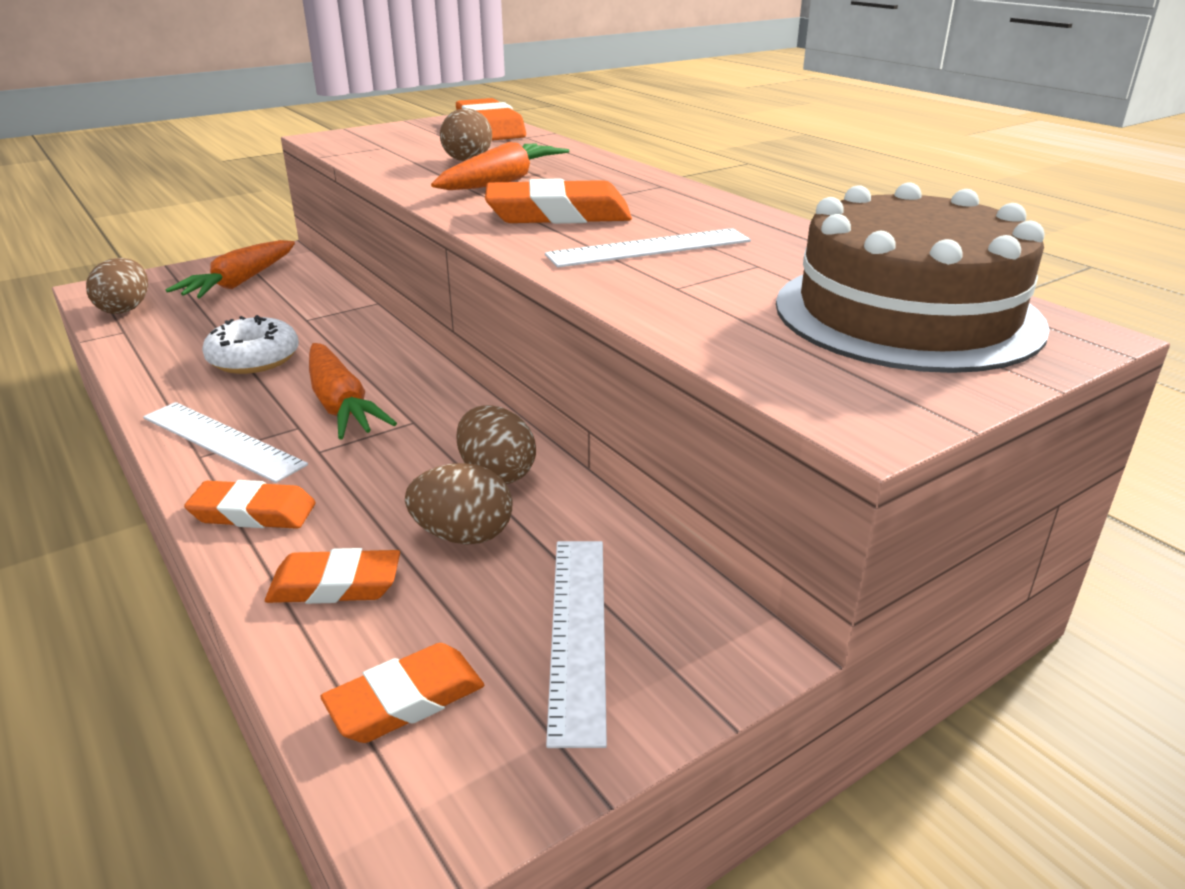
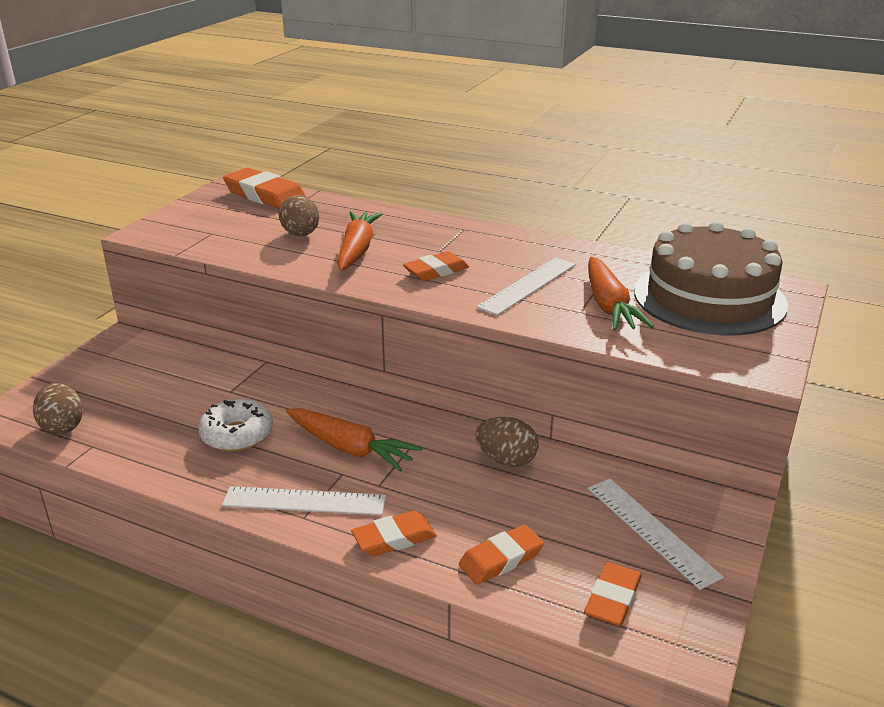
camera: 30 degrees left, 0 degrees up
orange carrot [166,240,295,298] -> orange carrot moved to [588,257,654,331]
brown egg [405,463,513,545] -> none
orange eraser [485,179,632,224] -> orange eraser [403,251,469,281], size x0.63

